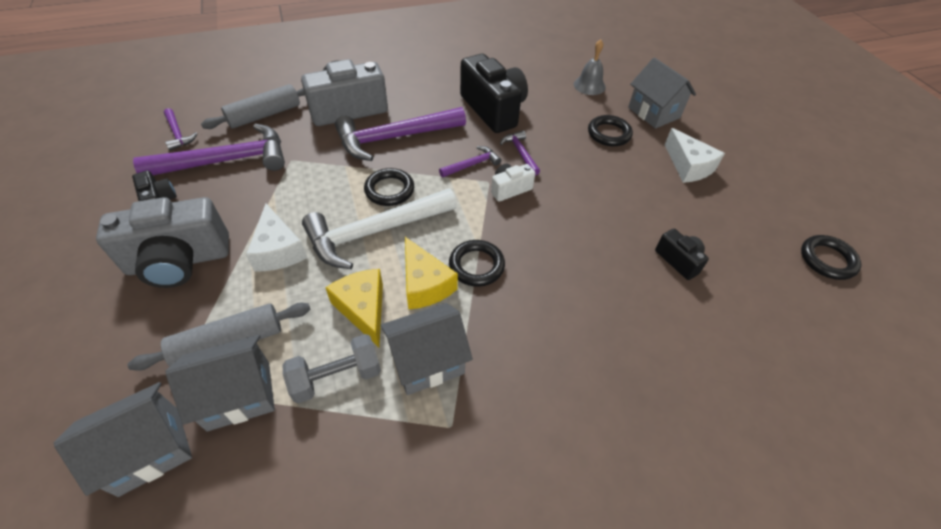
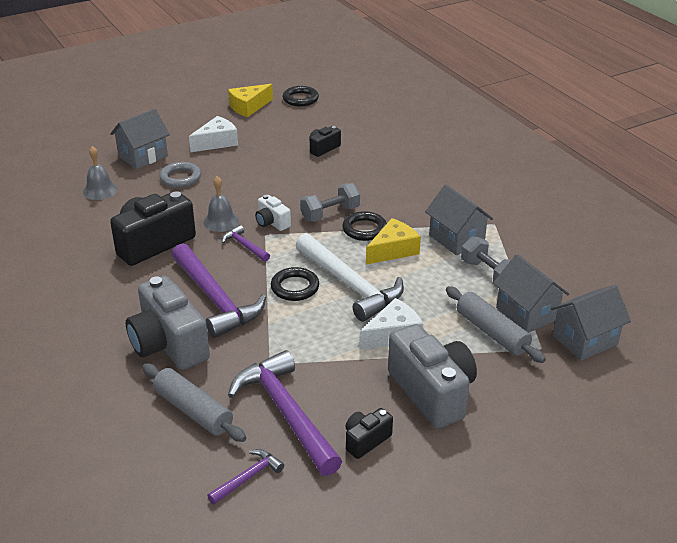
camera: 100 degrees left, 15 degrees down
grey house [54,382,192,497] -> grey house turned 75 degrees counterclockwise [551,285,631,361]
yellow cheese [325,269,383,347] -> yellow cheese moved to [228,84,273,117]
purple hammer [500,130,540,176] -> grey bell [203,176,239,232]
black ring [588,115,633,146] -> grey ring [159,162,201,188]
none -> grey dumbbell [300,183,360,222]

